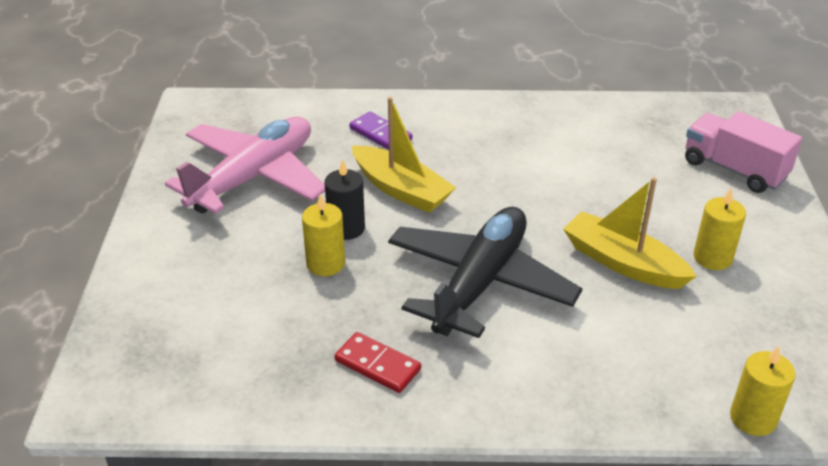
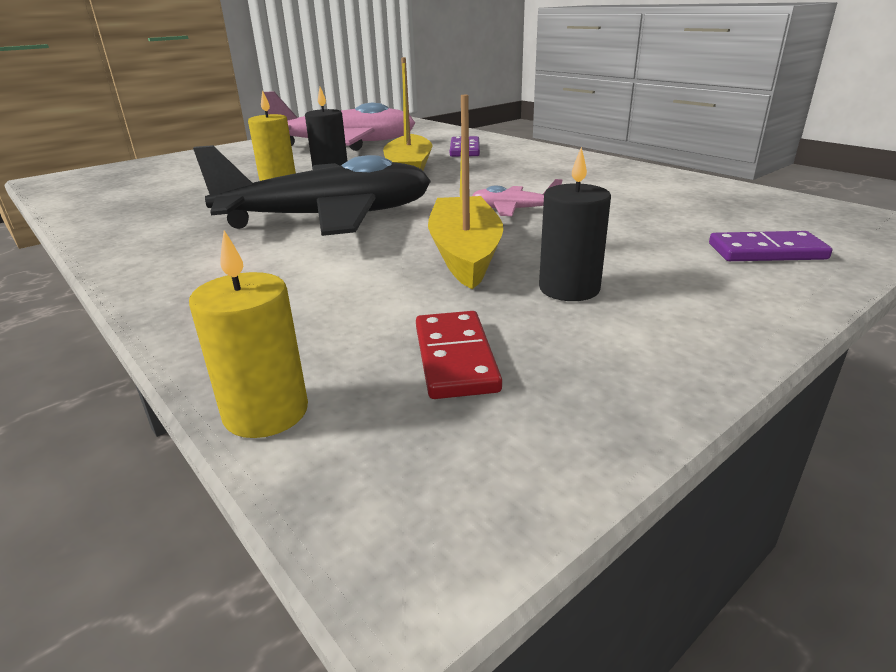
camera: 50 degrees right, 10 degrees down
red domino [334,332,421,393] -> red domino moved to [416,311,502,399]
pink truck [685,111,802,193] -> purple domino [709,231,832,261]
yellow candle [693,187,746,270] -> black candle [539,147,611,301]
none -> pink plane [472,179,563,216]

